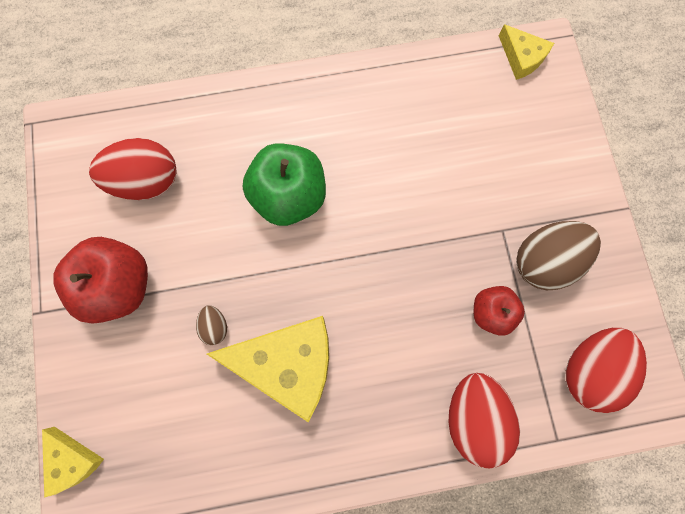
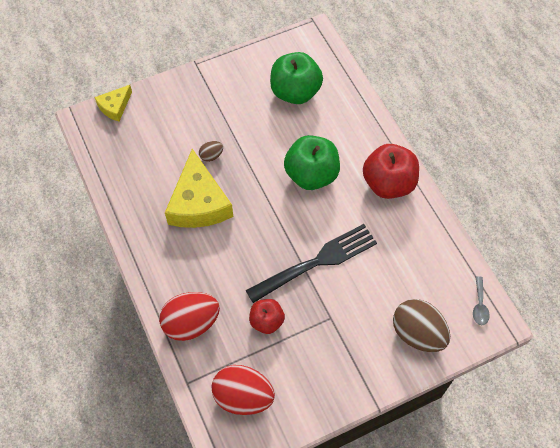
camera: 75 degrees right, 15 degrees down
red apple [53,237,148,323] -> red apple moved to [363,144,419,199]
red egg [89,138,176,200] -> green apple [270,52,323,104]
yellow cheese [499,24,554,80] -> grey spoon [473,276,490,325]
brown egg [516,221,601,290] -> brown egg moved to [393,299,450,352]
none -> black fork [245,224,377,303]

